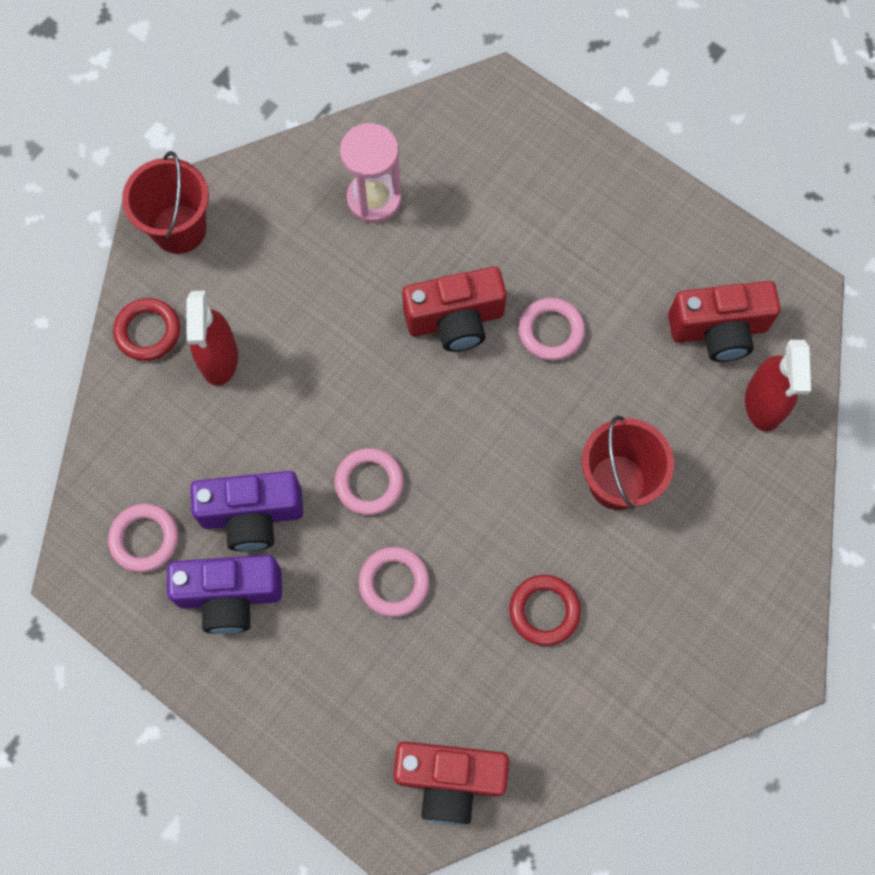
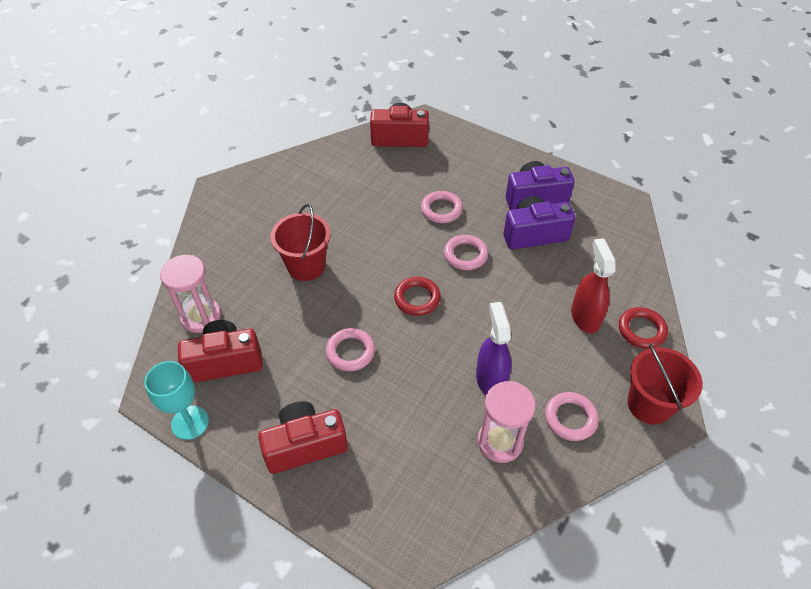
camera: 175 degrees right, 20 degrees down
pink ring [108,504,178,572] -> pink ring moved to [545,392,599,441]
red camera [402,267,507,352] -> red camera moved to [258,401,348,474]
red ring [509,575,581,646] -> red ring moved to [394,277,441,316]
red spray bottle [745,340,811,432] -> pink hourglass [160,255,221,333]
none -> turquoise goblet [145,361,209,440]
none -> purple spray bottle [476,302,511,395]

